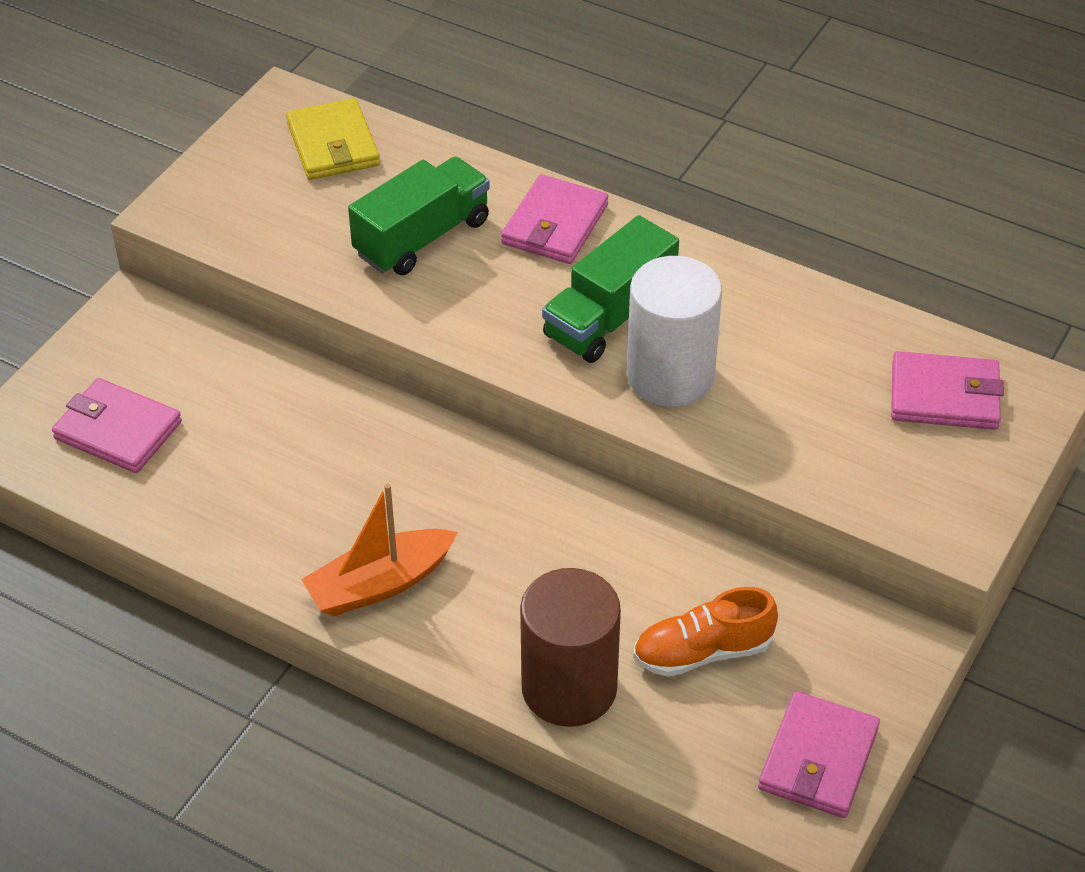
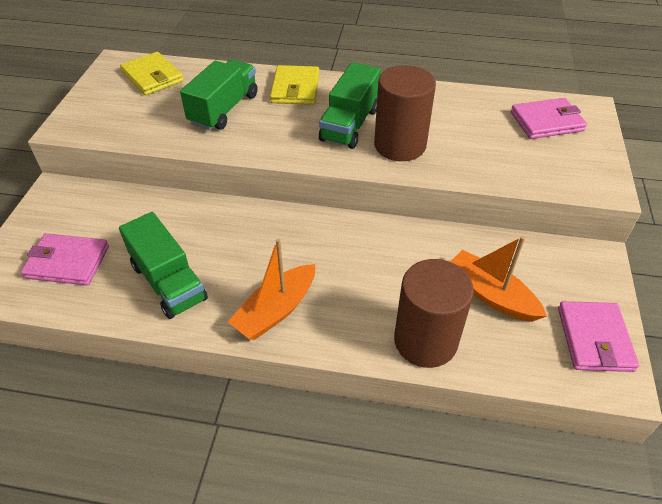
camera: 20 degrees left, 0 degrees up
pink wallet [501,174,608,264] -> yellow wallet [270,65,319,105]
white cylinder [627,256,722,407] -> brown cylinder [374,65,436,161]
orange shoe [633,587,778,677] -> orange boat [450,236,547,322]
none -> green truck [119,212,208,319]

